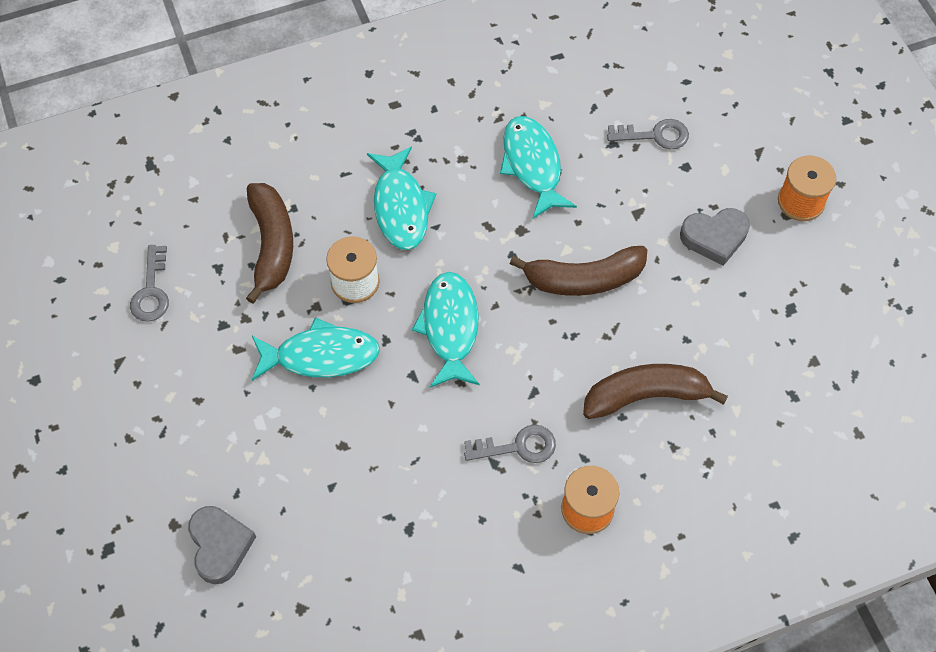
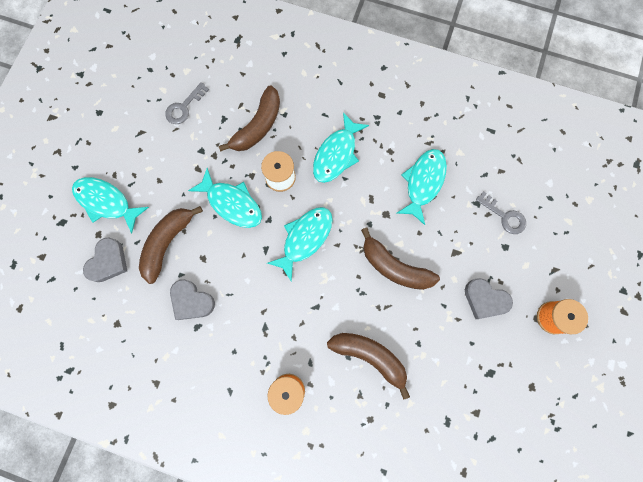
camera: 40 degrees right, 15 degrees up
grey key [464,425,556,463] -> none
none -> turquoise fish [72,177,149,233]
none -> brown banana [139,206,203,284]
none -> grey heart [170,279,215,320]

